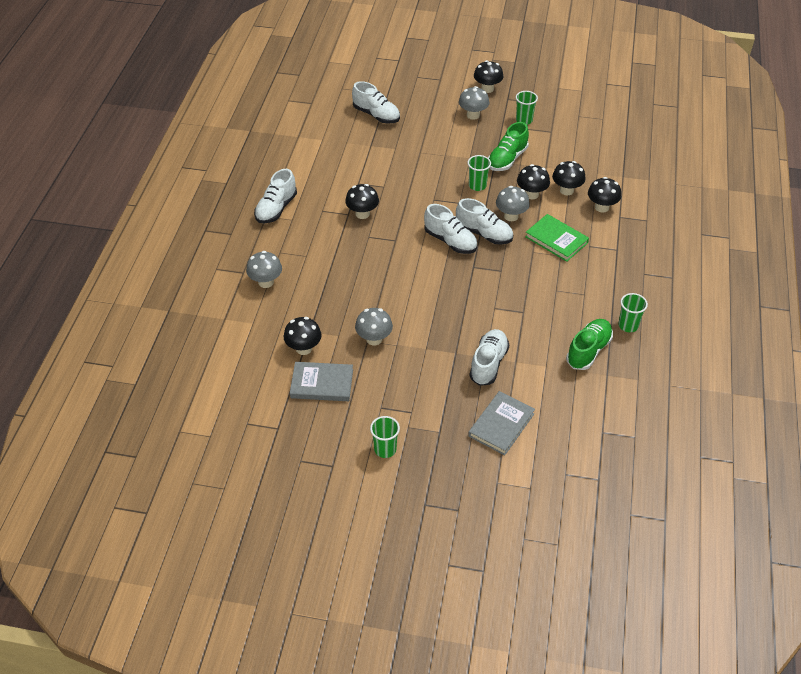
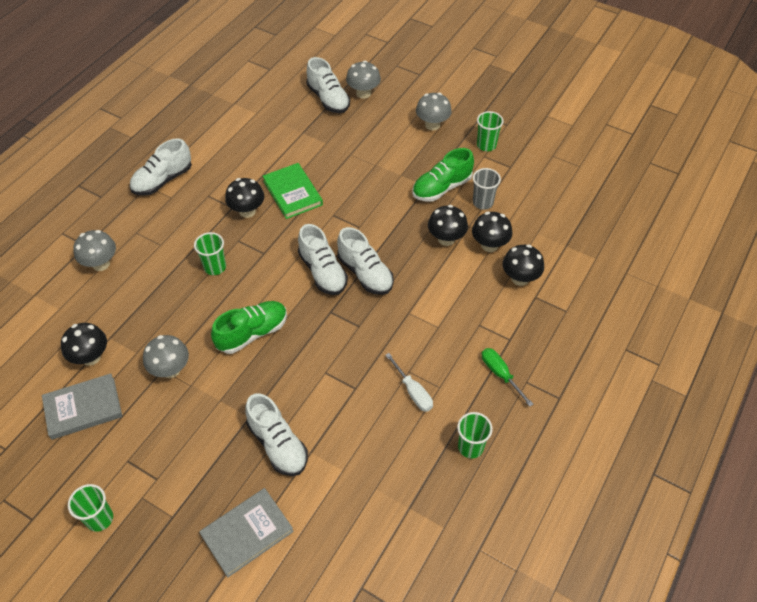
camera: 20 degrees right, 5 degrees up
grey book [290,362,353,401] -> grey book turned 45 degrees counterclockwise [42,373,122,440]
green cup [467,155,491,191] -> green cup moved to [194,232,226,275]
white shoe [469,329,509,386] -> white shoe turned 105 degrees clockwise [245,393,308,476]
black mushroom [474,60,504,93] -> none
grey mushroom [496,186,530,221] -> grey mushroom moved to [346,61,381,99]
green book [525,214,589,262] -> green book moved to [263,163,323,219]
green shoe [566,319,613,370] -> green shoe moved to [211,301,287,354]
none -> white screwdriver [385,353,433,412]
none -> grey cup [473,168,501,210]
none -> green screwdriver [482,348,533,407]

